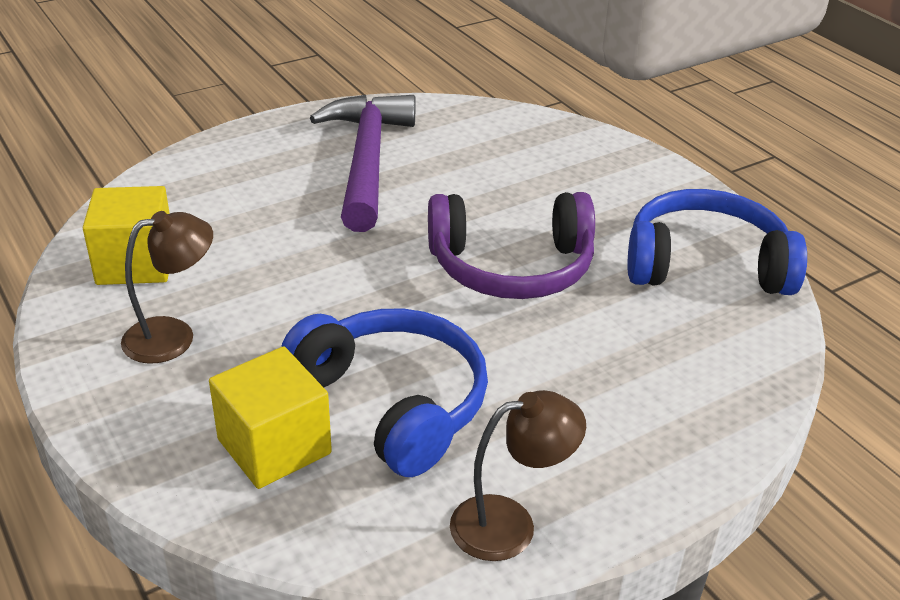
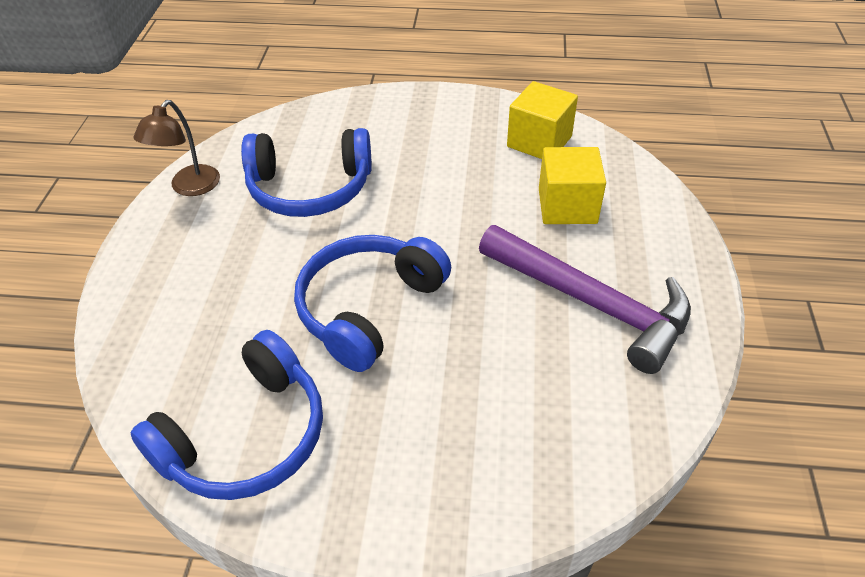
camera: 130 degrees right, 10 degrees up
brown lamp [121,211,213,364] -> none
yellow cube [209,346,332,489] -> yellow cube moved to [539,147,606,224]
purple headphones [428,192,595,299] -> blue headphones [294,235,451,372]

